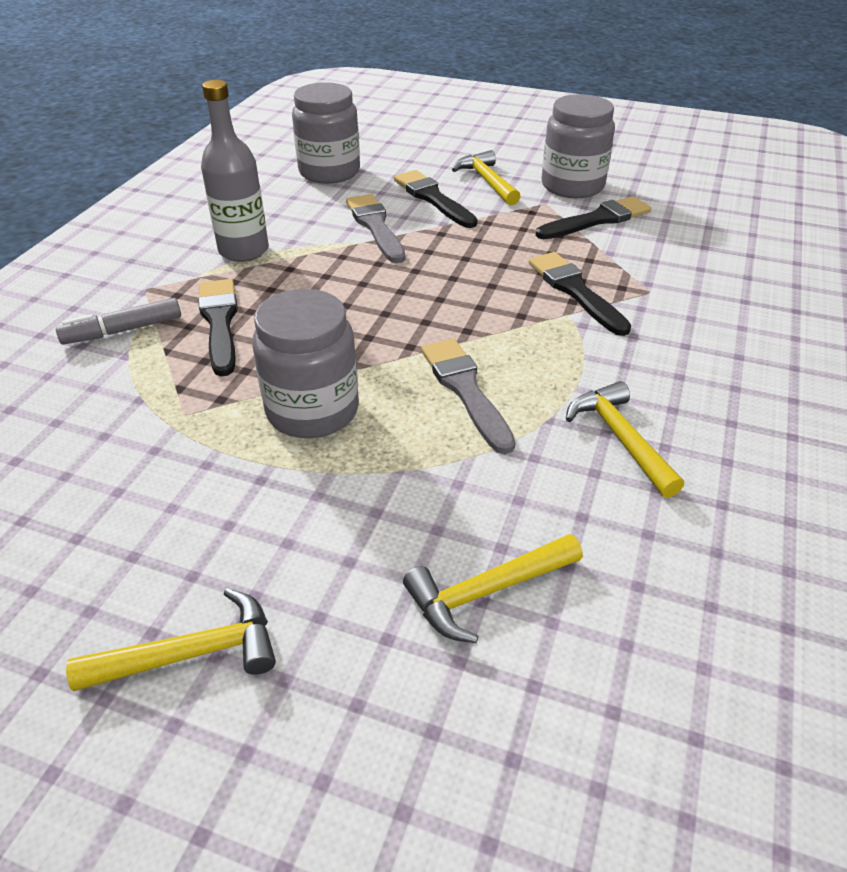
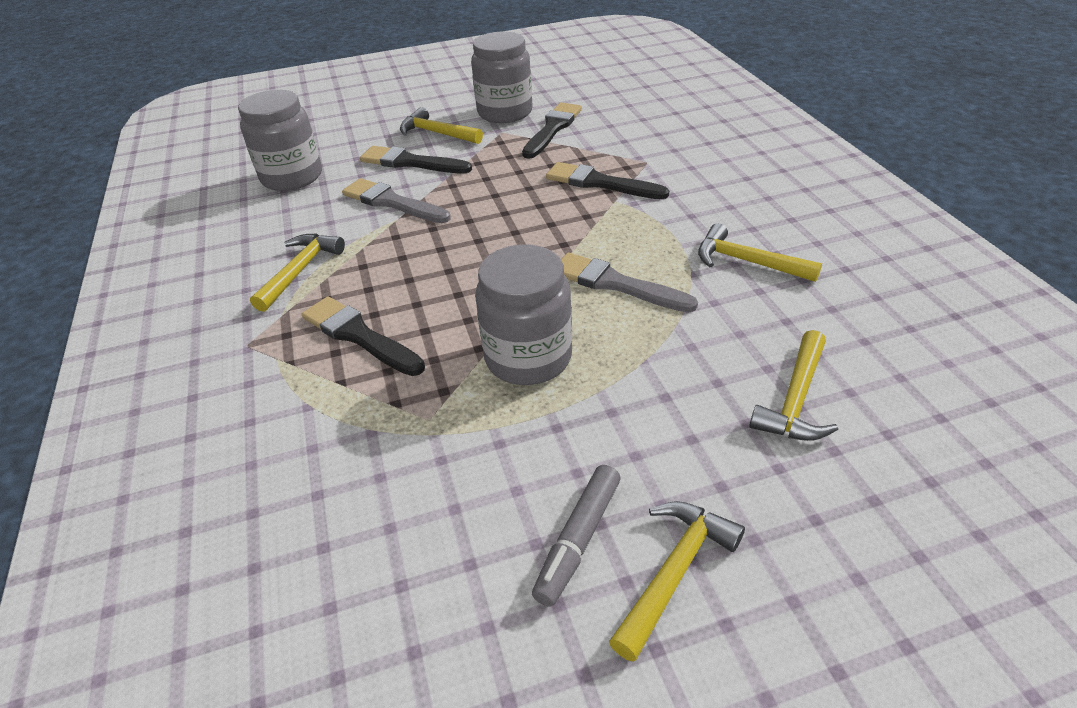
camera: 35 degrees left, 0 degrees up
grey marker [56,298,181,344] -> grey marker moved to [532,465,621,607]
grey bottle [201,80,269,262] -> yellow hammer [250,233,345,312]

